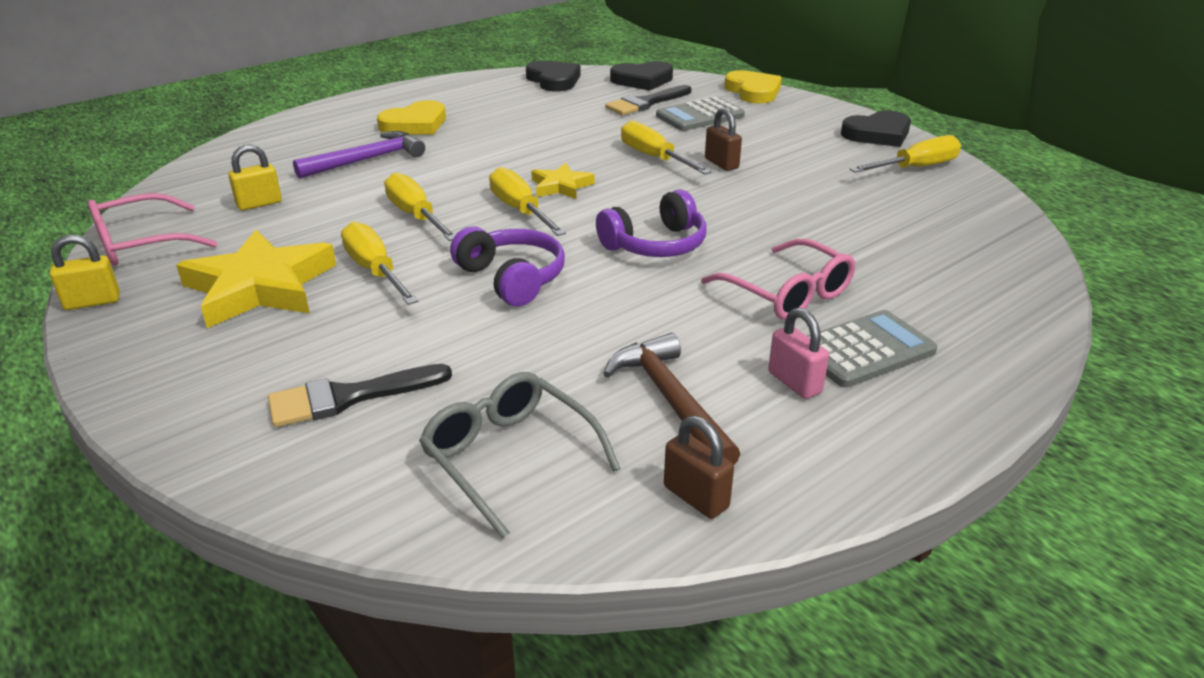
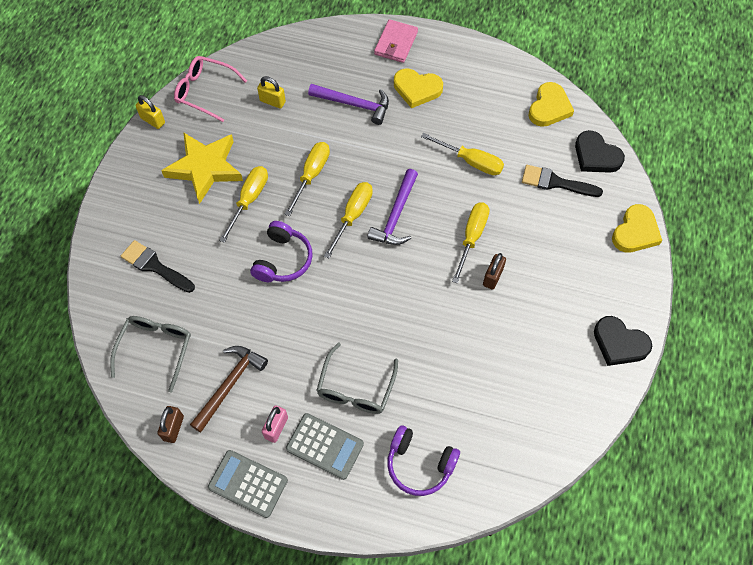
camera: 55 degrees right, 30 degrees up
black heart [526,61,581,92] -> yellow heart [528,82,574,127]
yellow star [531,163,594,199] -> purple hammer [367,169,418,245]
purple headphones [596,189,707,257] -> purple headphones moved to [387,425,460,496]
grey calculator [656,97,745,131] -> grey calculator moved to [208,450,288,518]
pink glasses [701,239,855,320] -> grey glasses [316,342,398,414]
yellow screwdriver [850,135,961,173] -> yellow screwdriver moved to [421,133,504,175]
none -> pink wallet [374,19,418,63]

